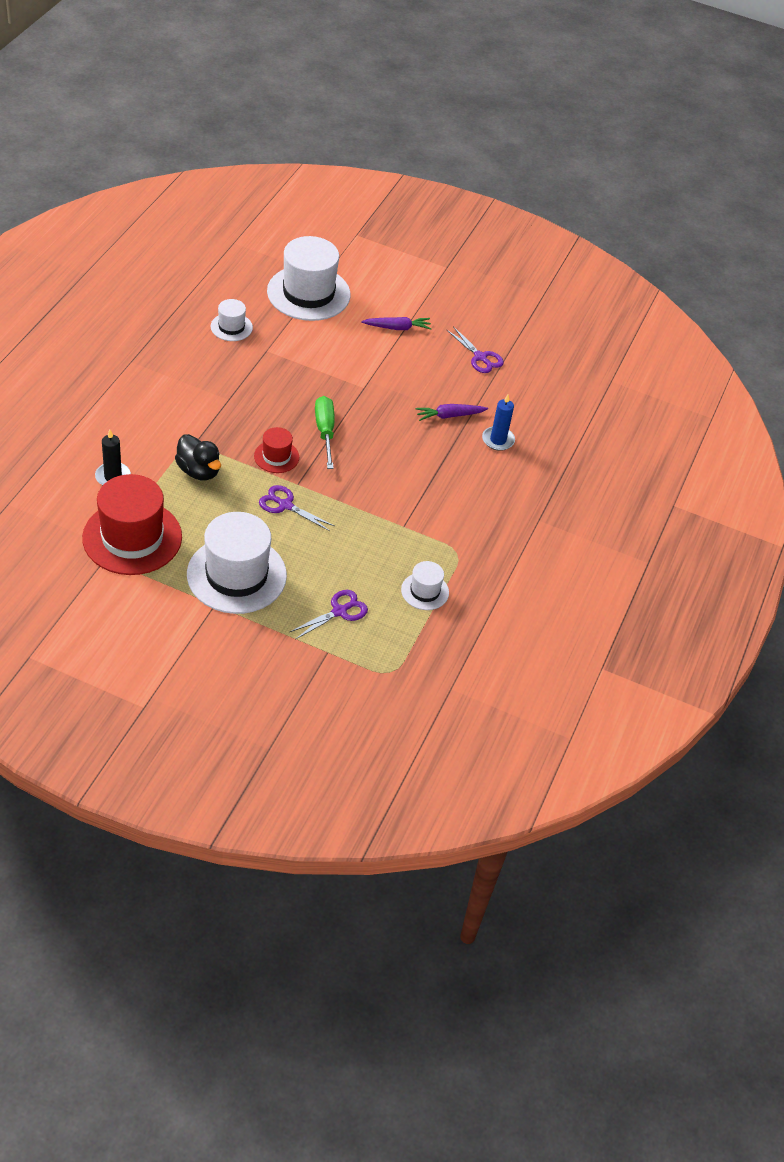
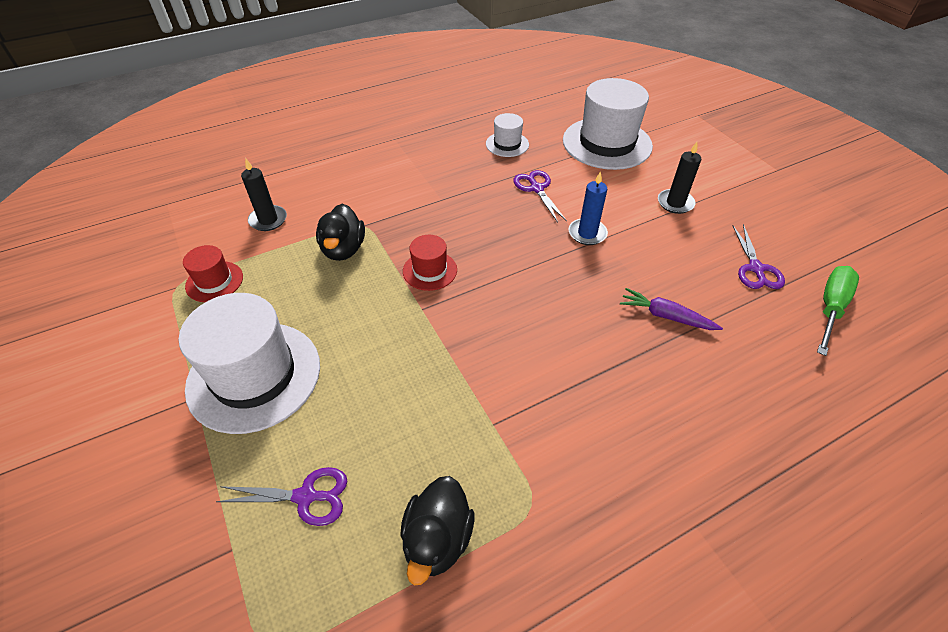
camera: 45 degrees right, 0 degrees up
red hat [82,474,182,575] -> red hat [183,245,243,302], size x0.49
purple scissors [259,485,334,531] -> purple scissors moved to [513,170,567,223]
green screwdriver [315,396,335,469] -> green screwdriver moved to [817,266,859,356]
purple carrot [361,317,432,330] -> black candle [658,142,701,214]
white hat [401,561,449,610] -> black duck [400,476,474,585]
blue candle [482,395,515,451] -> blue candle moved to [569,171,608,245]

